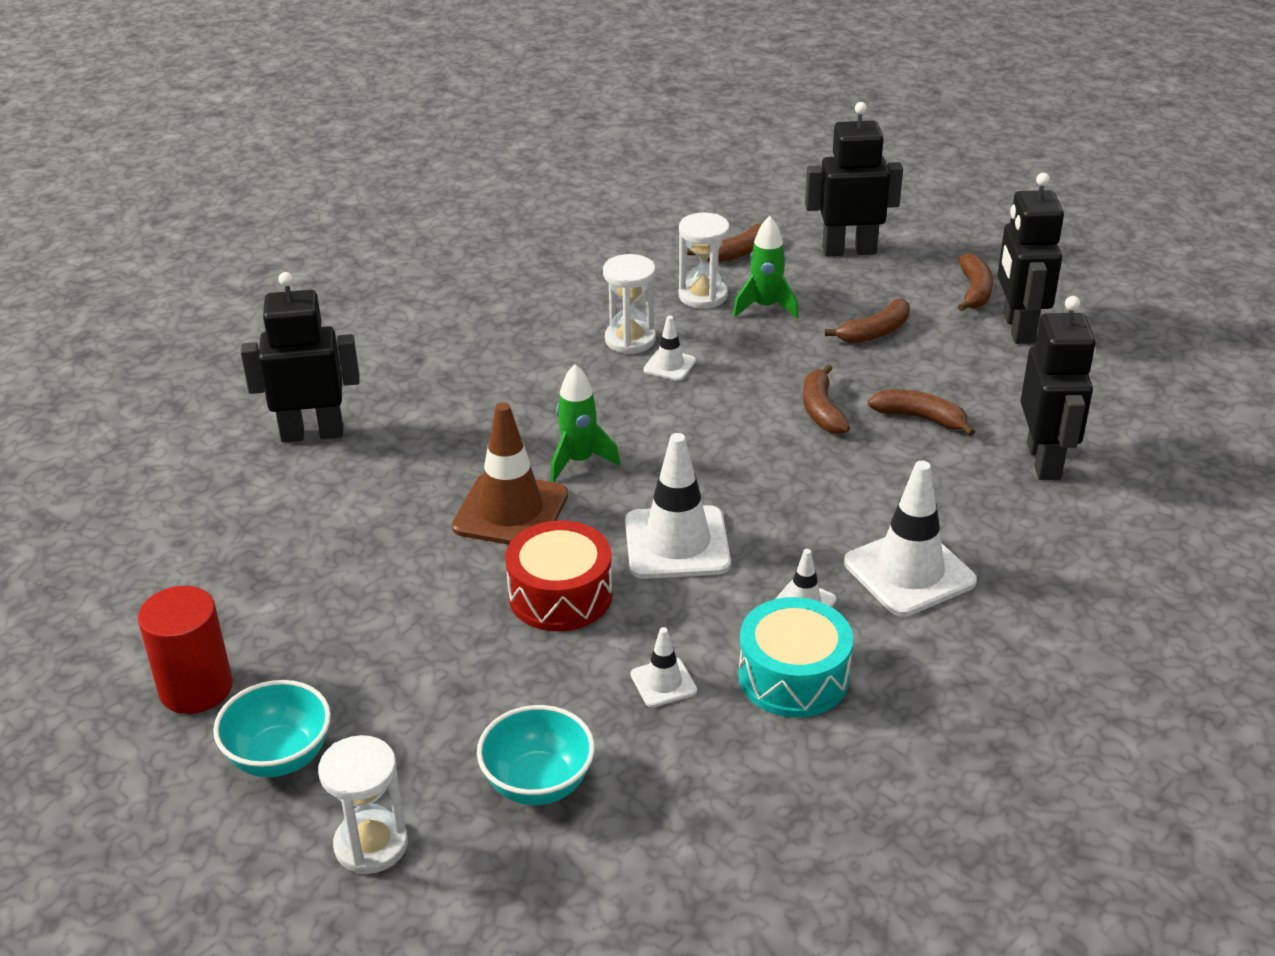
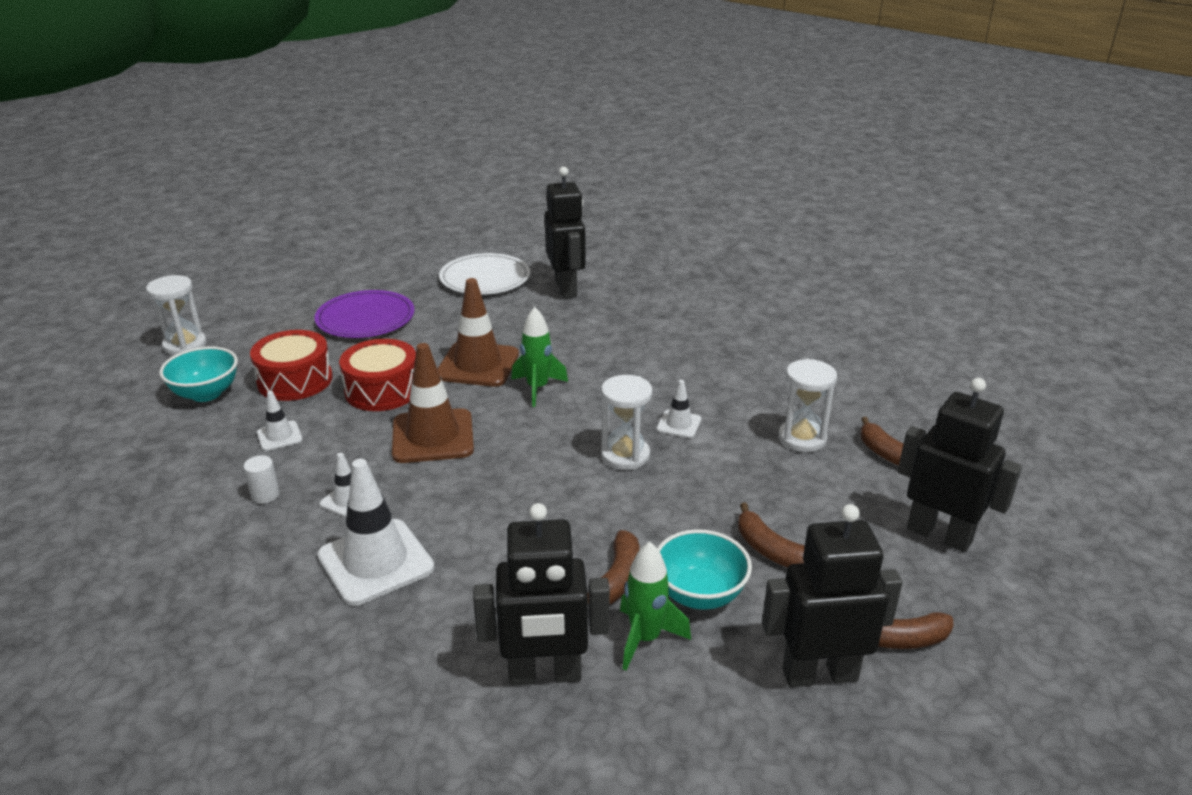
camera: 85 degrees right, 5 degrees down
red cylinder [138,586,233,714] -> none
turquoise bowl [213,680,331,777] -> turquoise bowl moved to [657,529,752,610]
white hourglass [603,254,656,354] -> white hourglass moved to [601,375,653,470]
white traffic cone [625,433,731,579] -> brown traffic cone [392,343,474,463]
green rocket [733,216,799,319] -> green rocket moved to [620,542,691,671]
turquoise drum [738,597,853,718] -> white cylinder [244,455,279,504]
brown banana [803,364,850,434] -> none
black robot [805,102,903,257] -> black robot turned 45 degrees counterclockwise [898,378,1022,552]
none -> red drum [250,330,333,401]
none -> purple plate [314,290,415,338]
none -> white plate [439,253,530,295]

